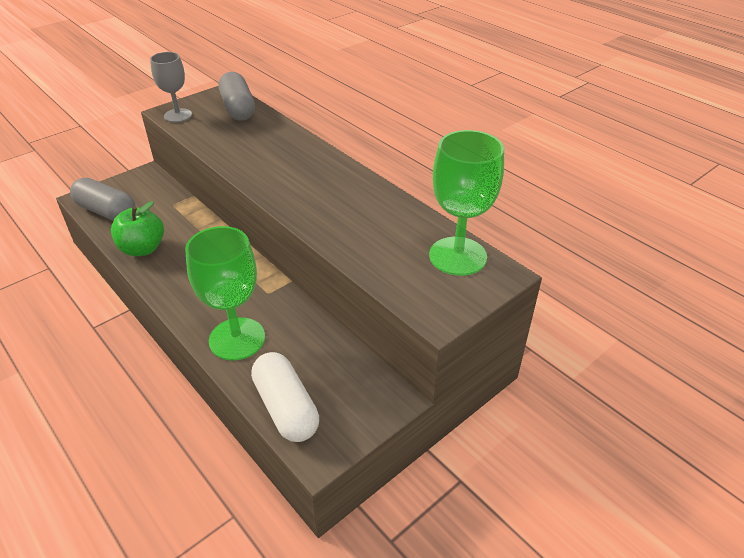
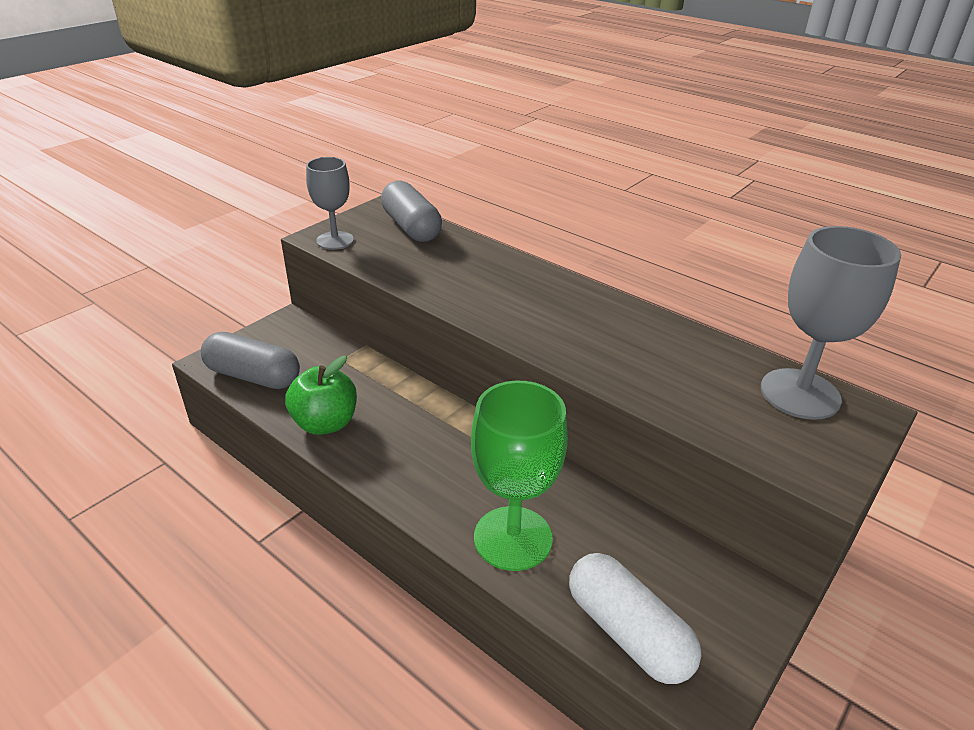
camera: 10 degrees left, 5 degrees down
green goblet [429,130,504,276] -> grey goblet [761,226,901,420]

